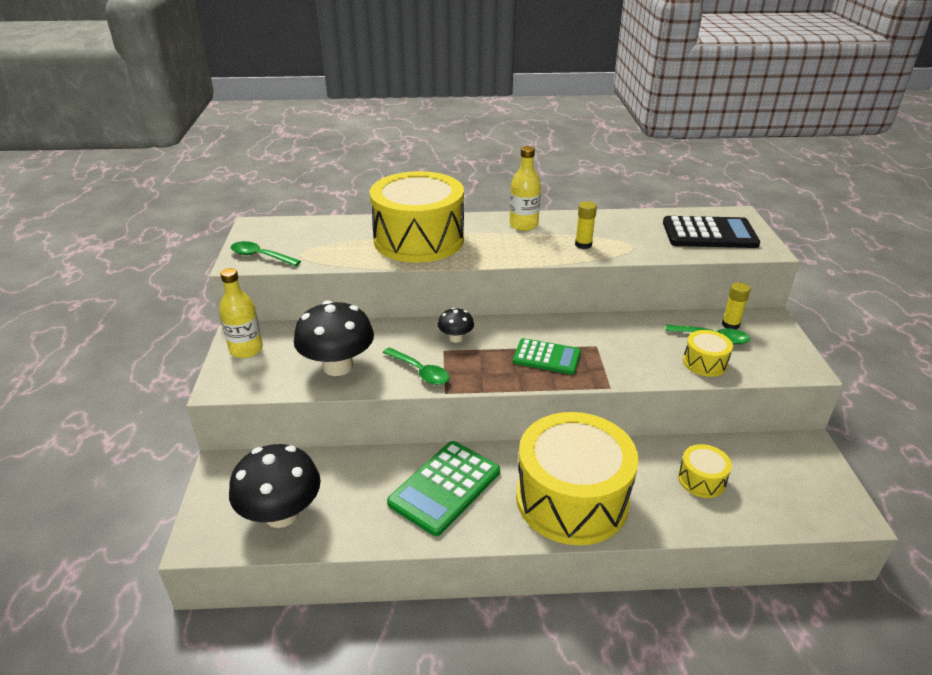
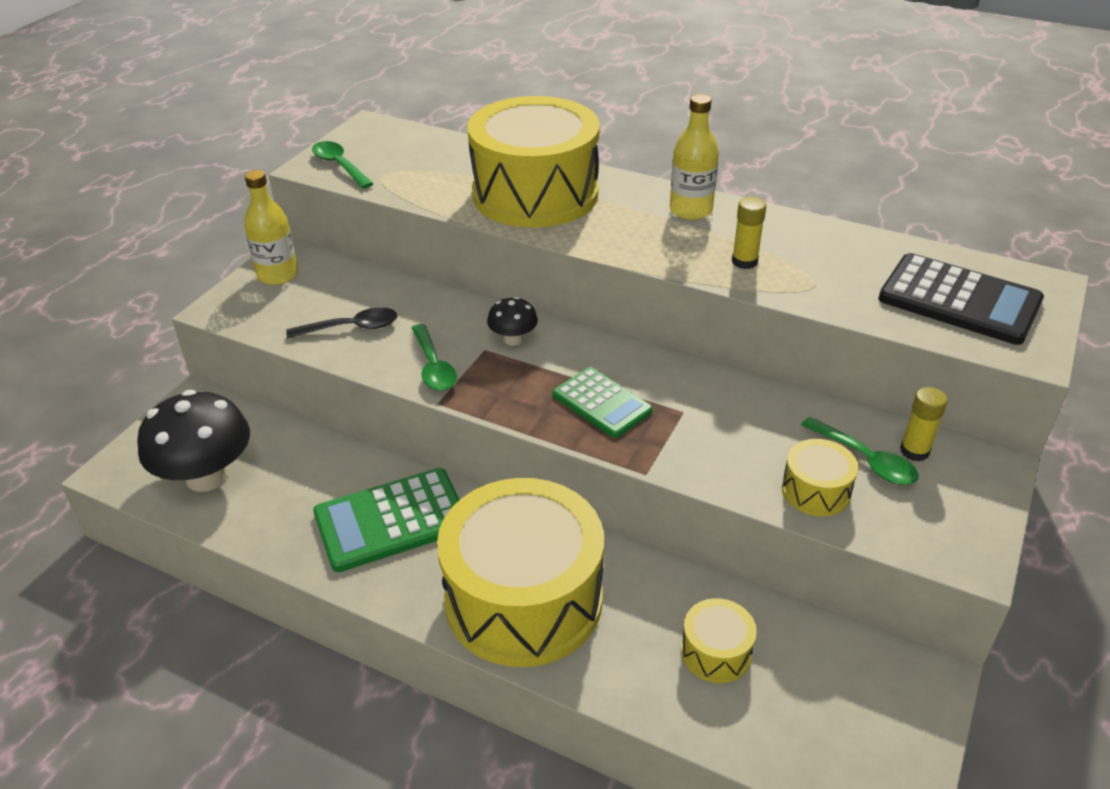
camera: 30 degrees right, 5 degrees up
black mushroom [294,300,374,376] -> black spoon [286,307,398,338]

